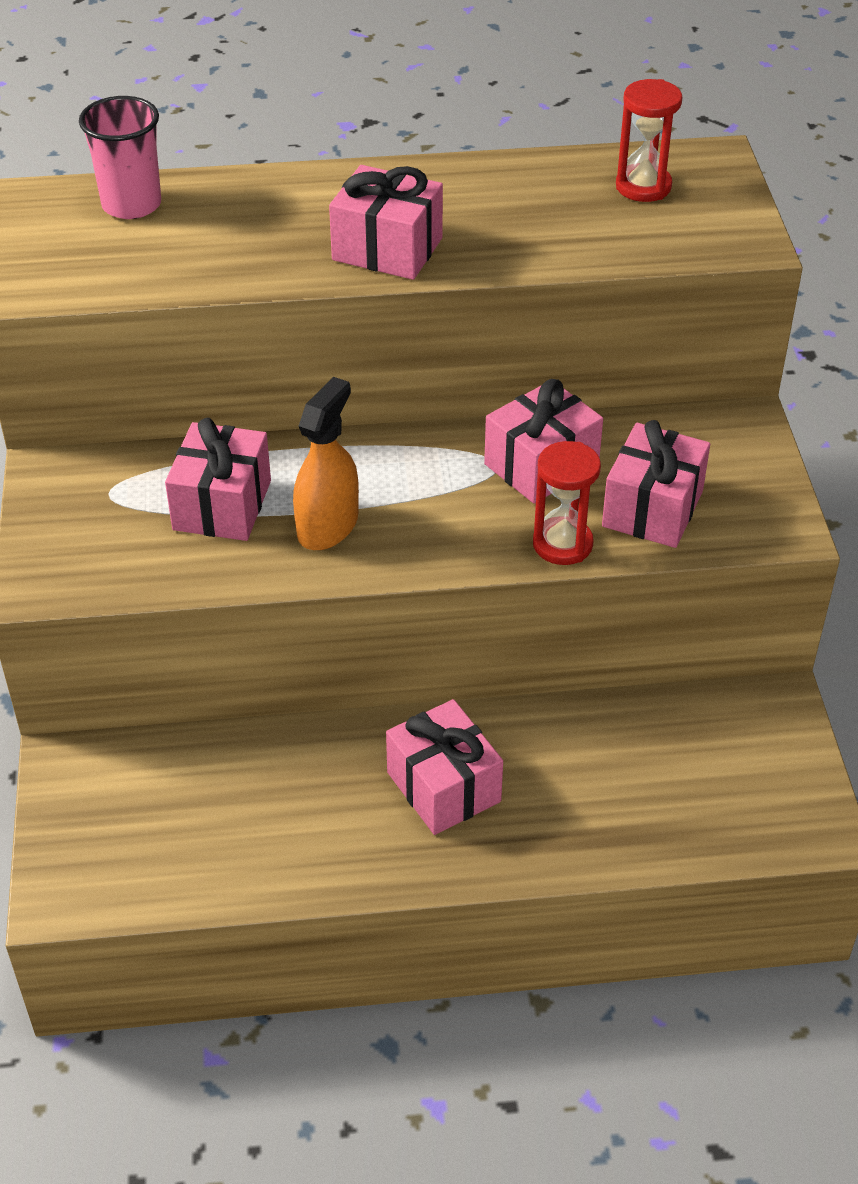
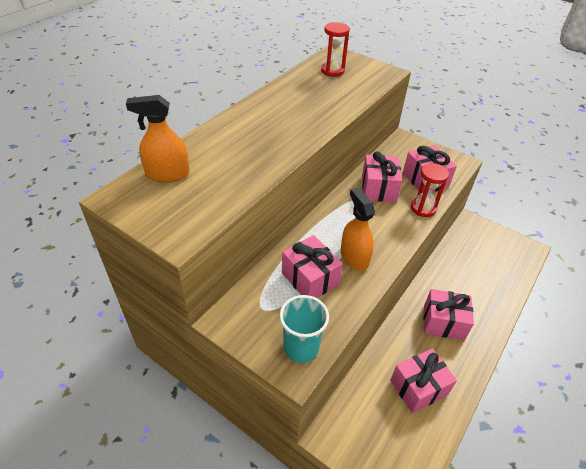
camera: 50 degrees left, 0 degrees up
pink cup [79,96,161,219] -> orange spray bottle [126,95,190,182]
pink gift [329,165,443,280] -> pink gift moved to [390,348,457,413]
none -> turquoise cup [280,295,329,363]

